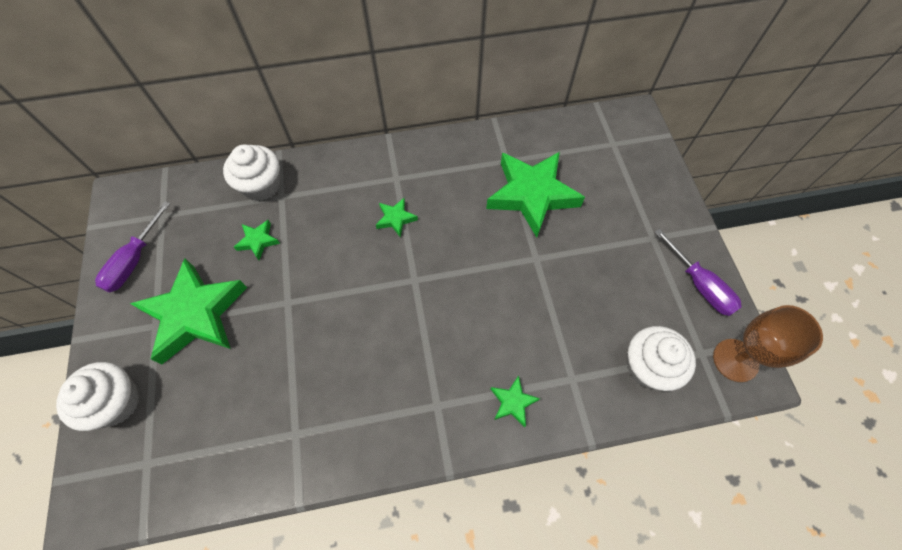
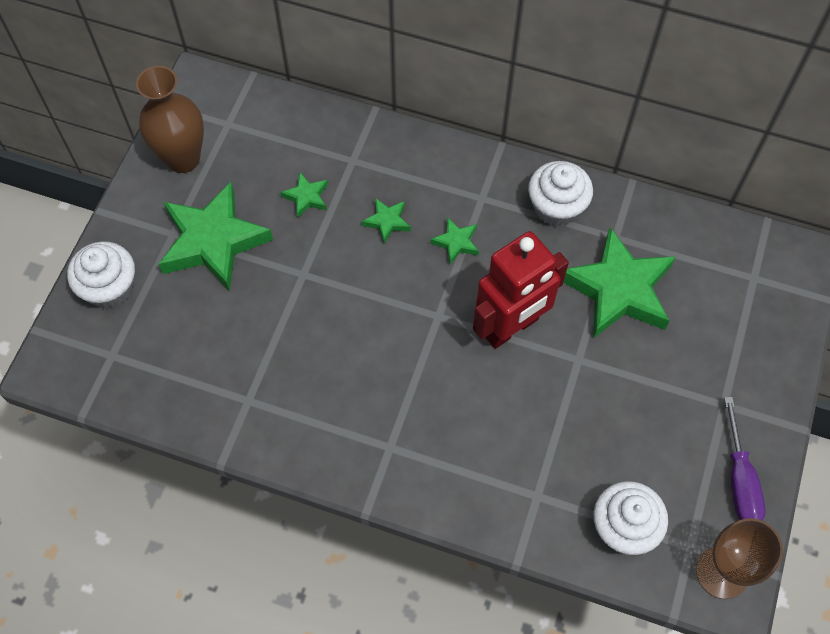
camera: 30 degrees right, 0 degrees up
purple screwdriver [95,201,170,292] -> brown vase [136,66,204,173]
white cupcake [223,144,280,201] -> white cupcake moved to [528,161,593,227]
green star [491,376,540,427] -> green star moved to [362,198,411,243]
none -> red robot [473,231,569,349]

